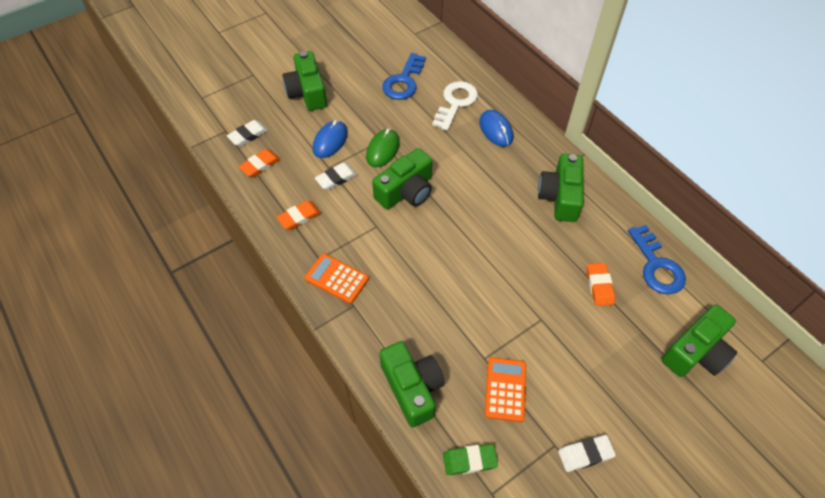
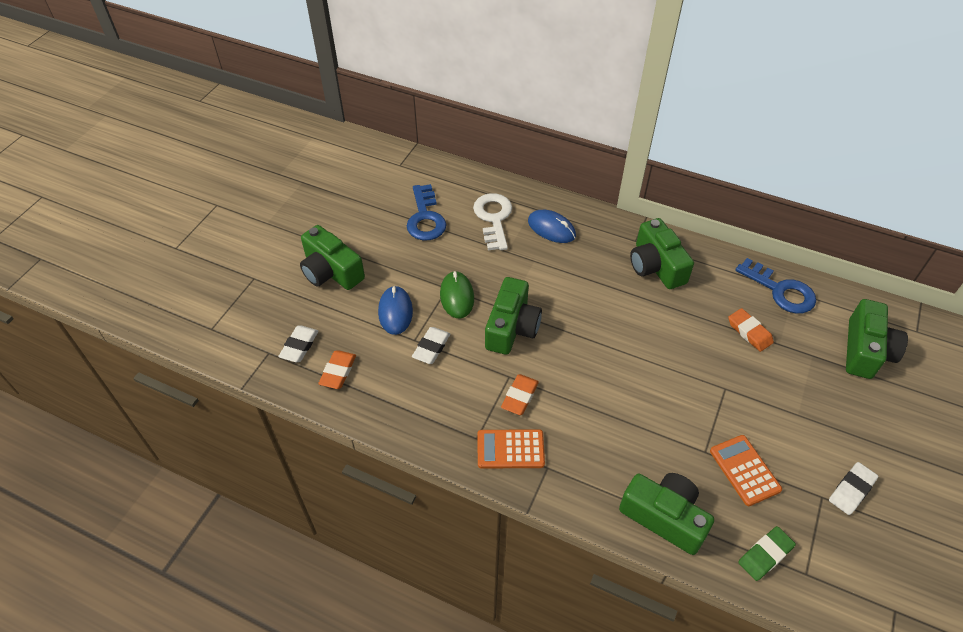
camera: 30 degrees left, 5 degrees down
orange eraser [276,200,321,230] -> orange eraser moved to [501,374,539,415]

